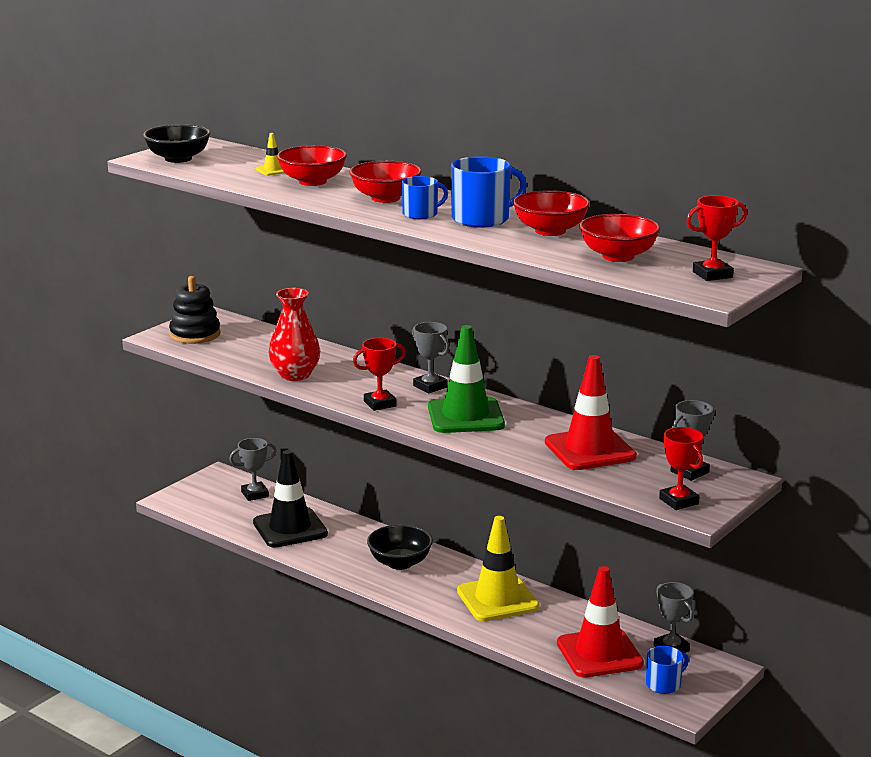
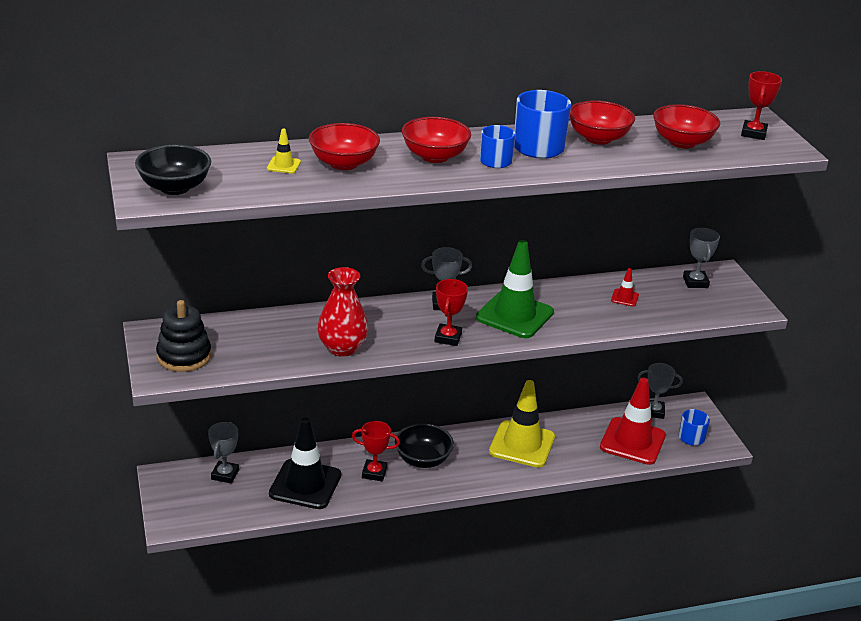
camera: 55 degrees left, 10 degrees up
red traffic cone [545,355,637,470] -> red traffic cone [611,268,639,306], size x0.41
red trophy [659,427,703,510] -> red trophy moved to [352,421,400,481]

